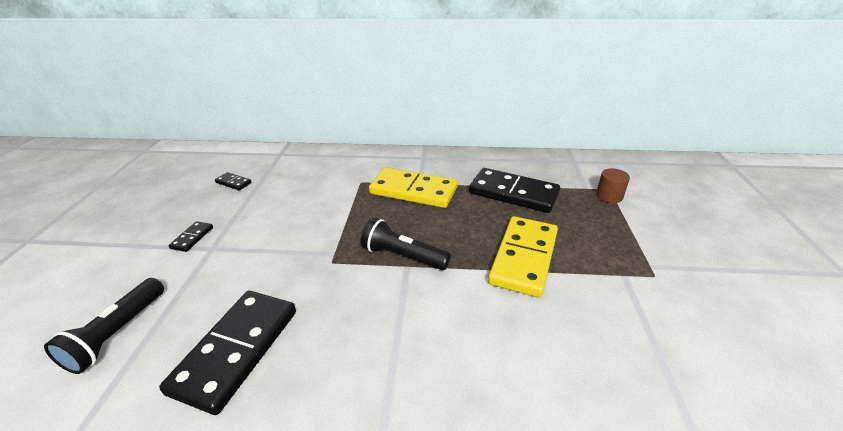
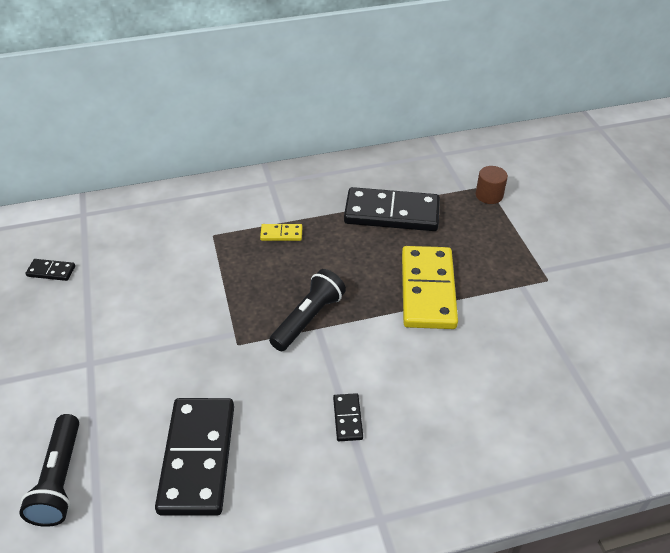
camera: 20 degrees left, 10 degrees up
black domino [169,221,213,252] -> black domino moved to [333,393,363,441]
black flashlight [361,218,451,270] -> black flashlight turned 120 degrees clockwise [269,269,346,351]
yellow domino [369,167,458,208] -> yellow domino [260,224,302,241], size x0.43

